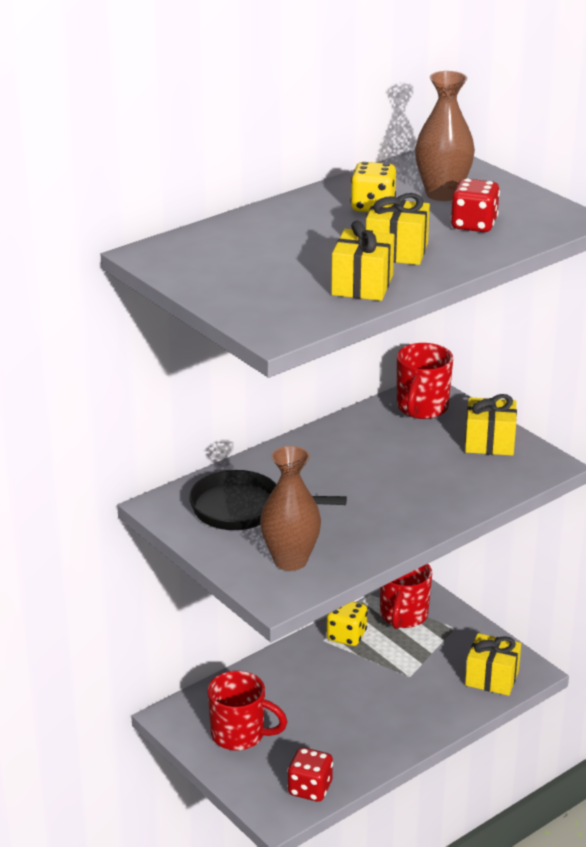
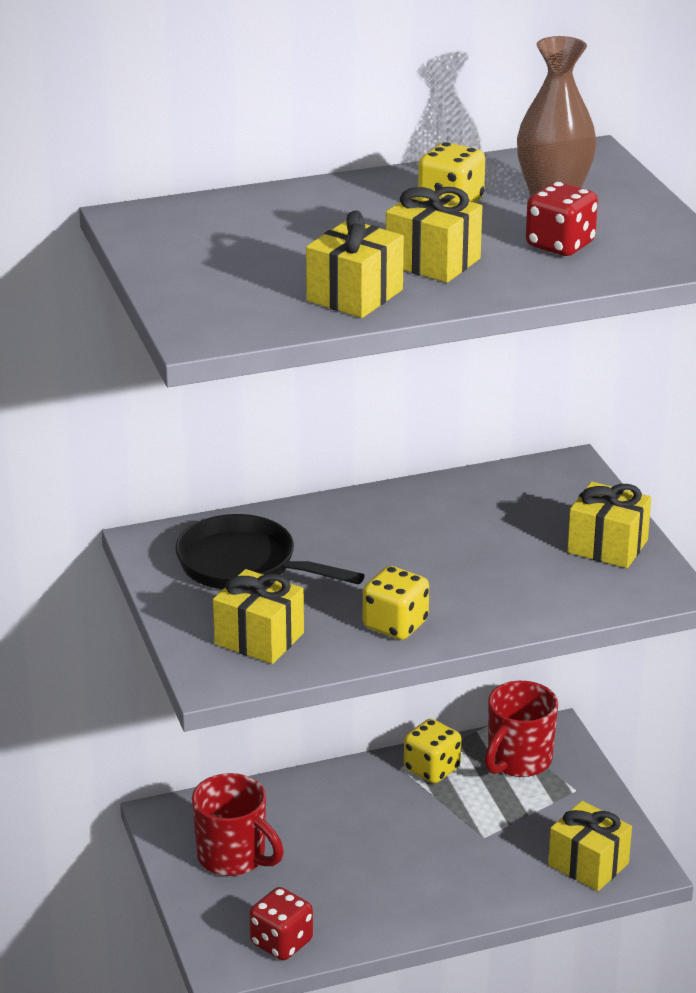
camera: 20 degrees right, 0 degrees up
brown vase [260,446,321,571] -> yellow gift [213,569,304,664]
red mug [397,343,453,419] -> none
none -> yellow dice [363,566,429,640]

